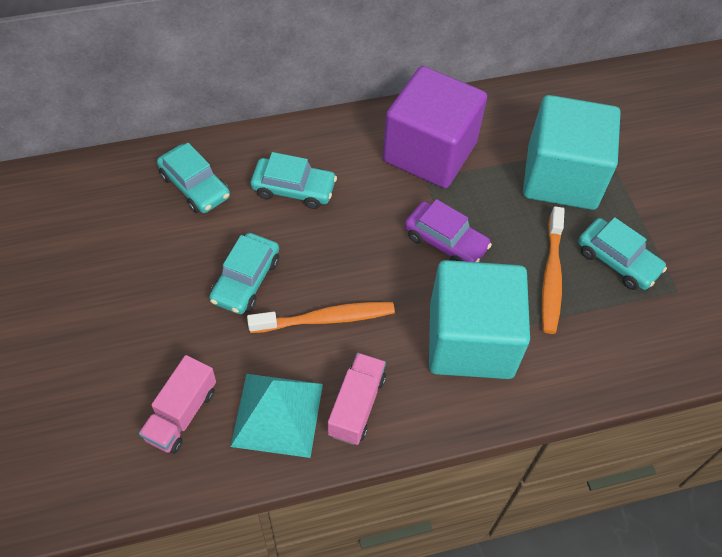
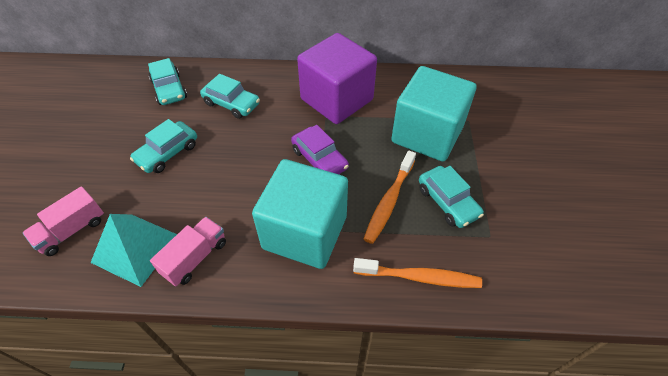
camera: 20 degrees right, 5 degrees down
orange toothbrush [247,302,395,333] -> orange toothbrush moved to [353,258,482,288]

